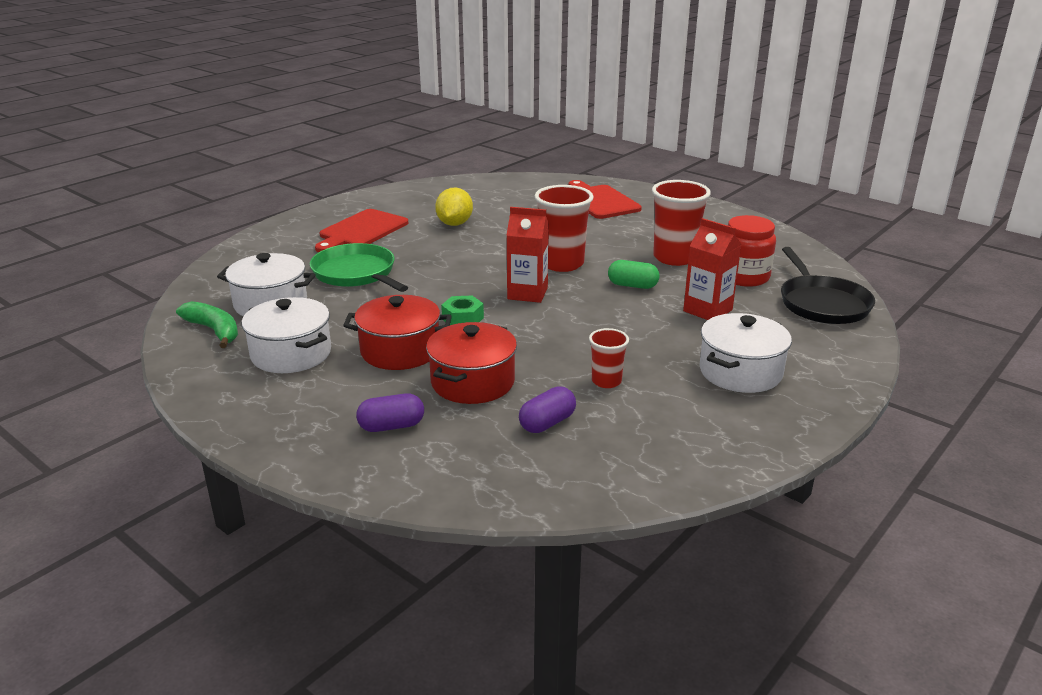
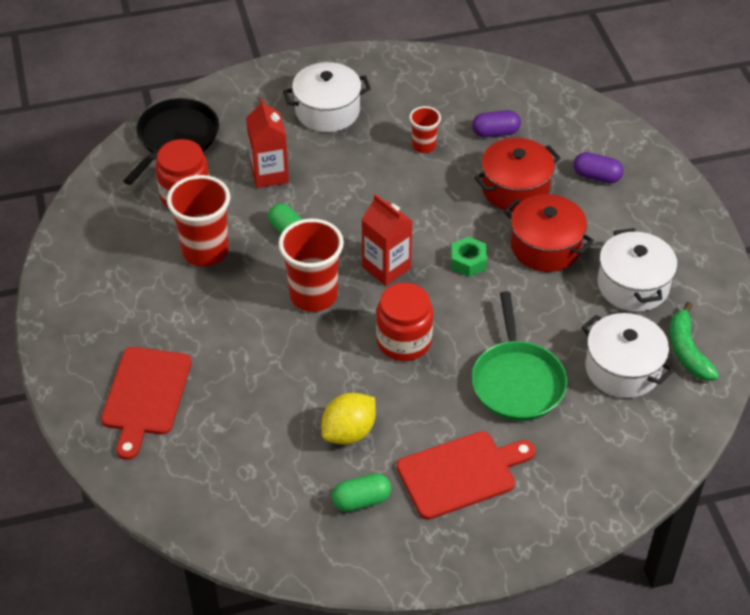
camera: 145 degrees left, 20 degrees up
none -> green capsule [332,473,391,512]
none -> red jar [376,283,433,361]

